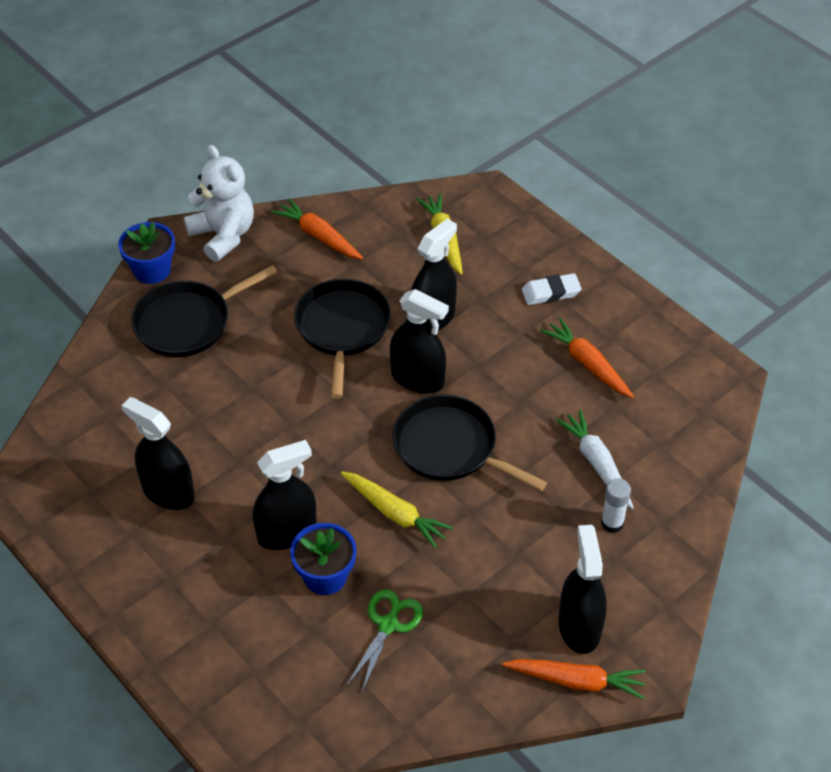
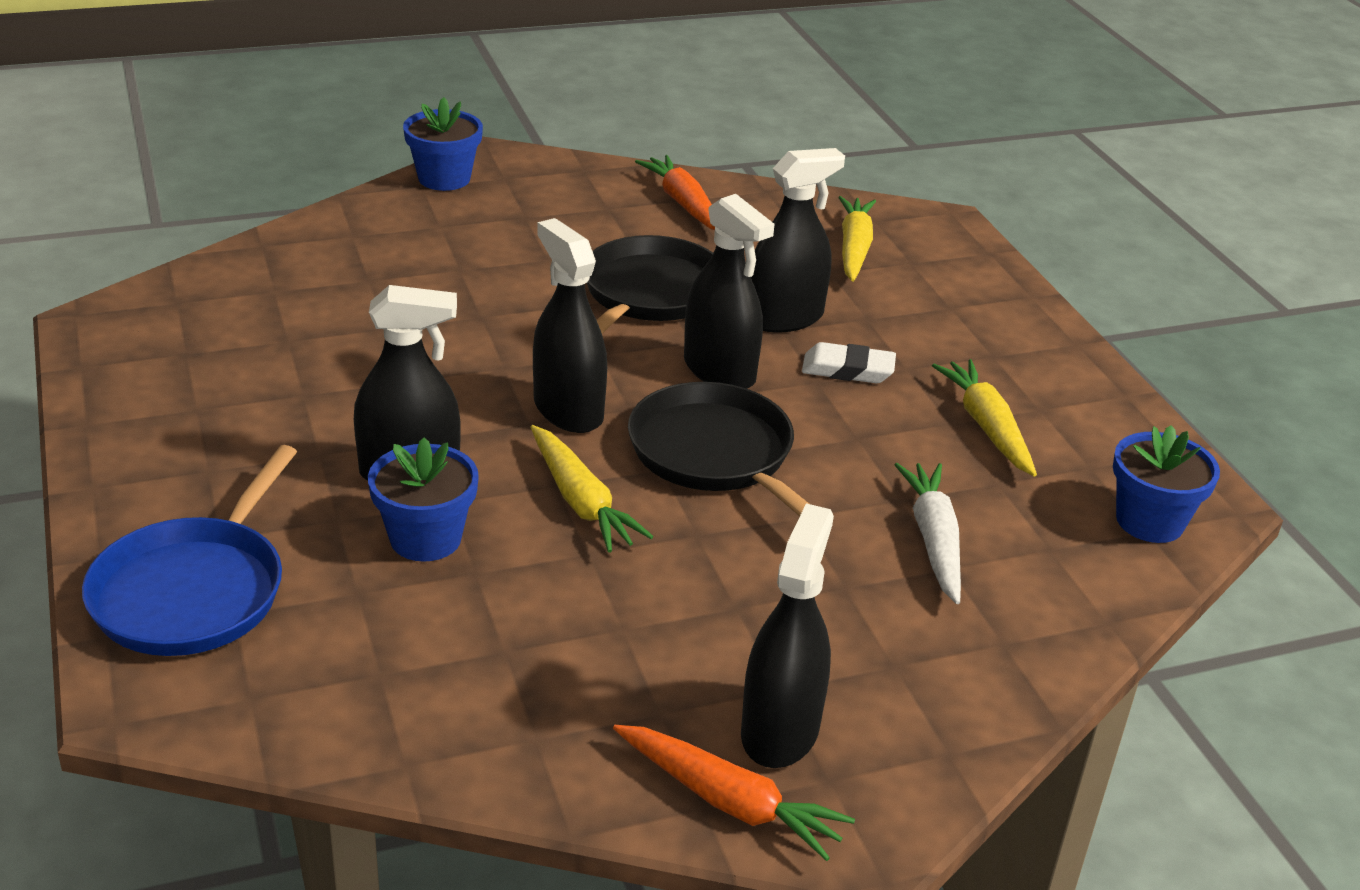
camera: 20 degrees right, 15 degrees down
black spray bottle [121,397,195,510] -> black spray bottle moved to [533,218,607,433]
black pan [131,265,278,357] -> none
white teddy bear [184,145,254,262] -> none
green scissors [346,590,423,692] -> none
white eraser [522,273,582,305] -> white eraser moved to [802,342,896,383]
orange carrot [540,318,634,398] -> yellow carrot [932,359,1037,477]
white glue stick [601,478,631,533] -> none
none -> blue pan [82,445,297,656]
none -> blue flower pot [1113,425,1220,543]

